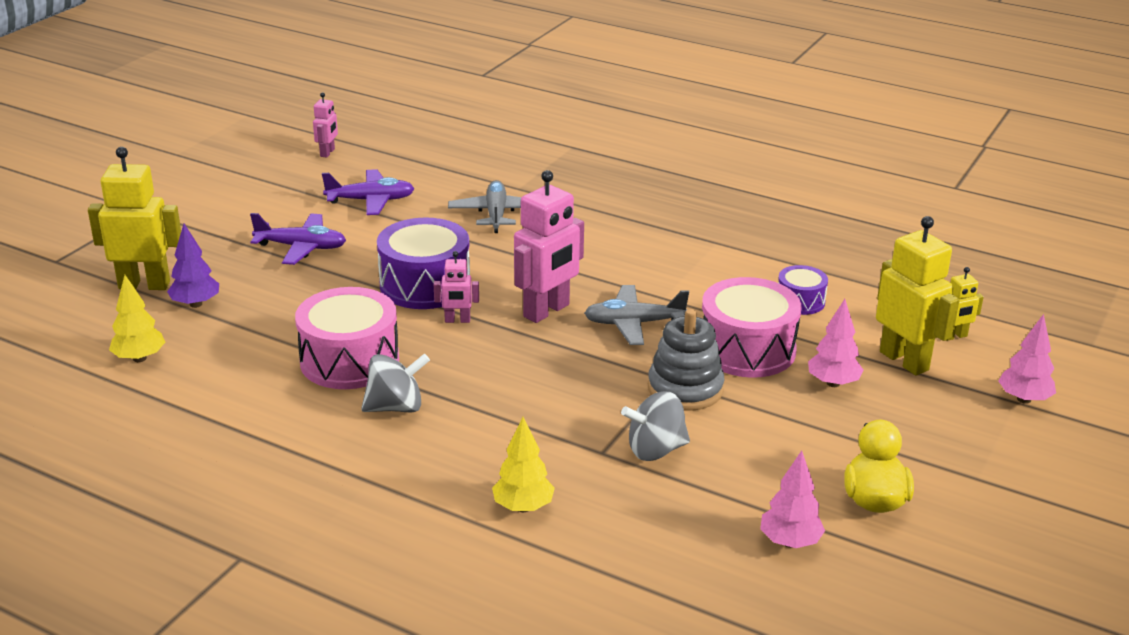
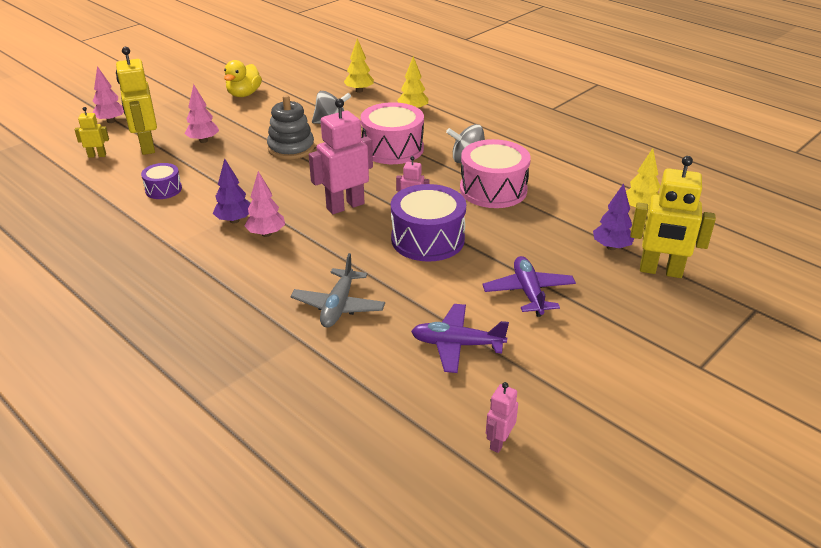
camera: 165 degrees left, 5 degrees up
purple plane [250,213,346,265] -> purple plane turned 60 degrees clockwise [483,256,576,317]
grey plane [584,285,689,345] -> none
pink drum [702,277,801,378] -> pink drum moved to [361,102,424,164]
pink tree [760,450,825,548] -> pink tree moved to [245,171,285,237]
none -> purple tree [213,158,251,224]
none -> yellow tree [344,38,374,93]

